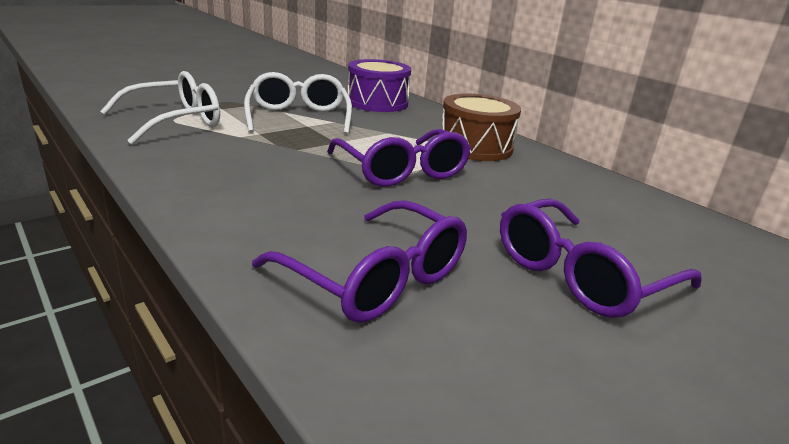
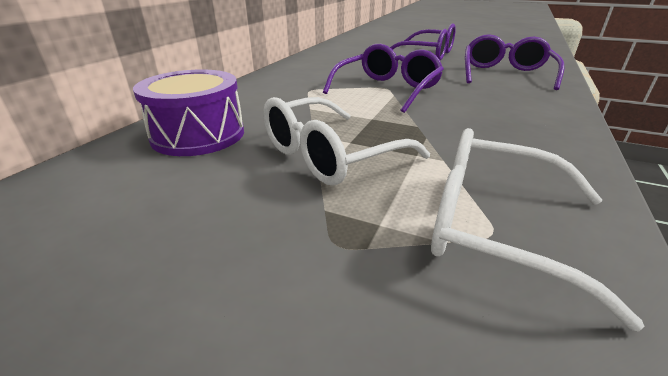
camera: 115 degrees left, 5 degrees up
brown drum [442,94,521,161] -> none

